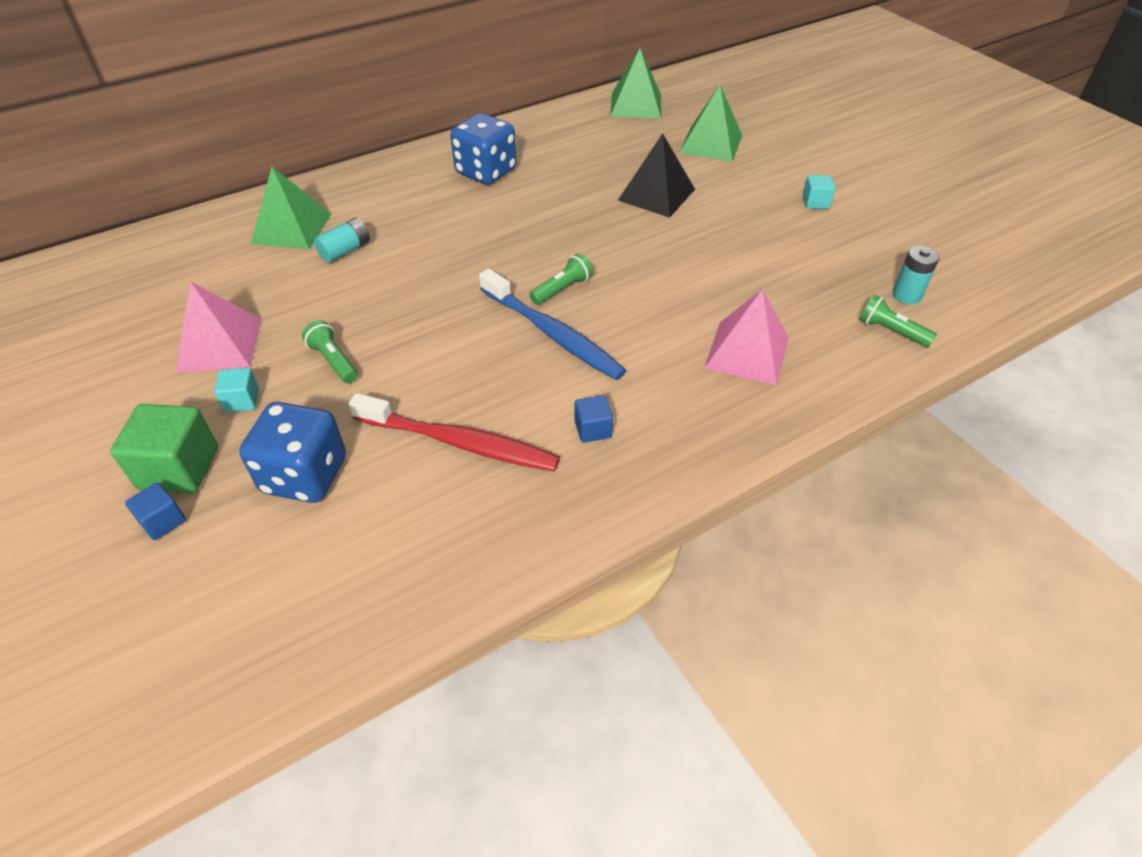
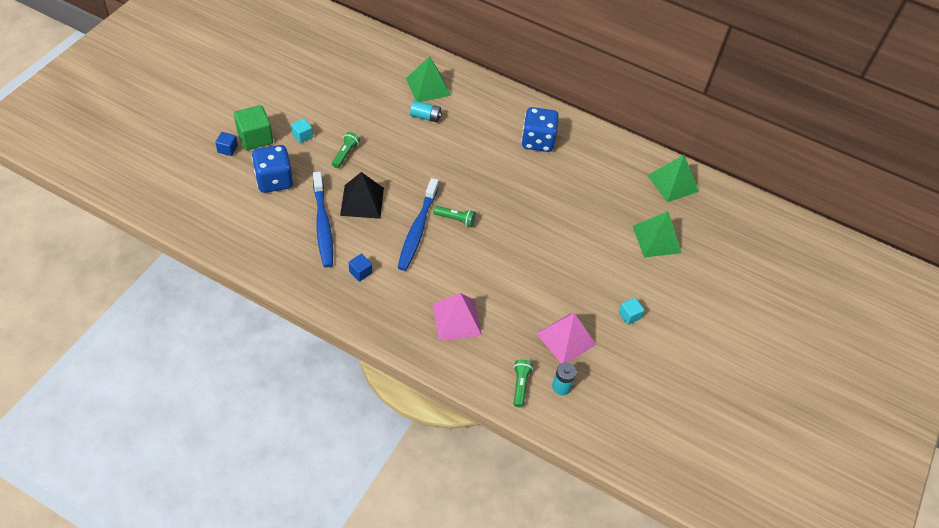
camera: 55 degrees right, 5 degrees up
pink pyramid [176,281,262,373] -> pink pyramid moved to [536,313,596,363]
red toothbrush [349,393,560,472] -> blue toothbrush [313,172,333,268]
black pyramid [618,133,695,218] -> black pyramid moved to [340,172,384,219]

